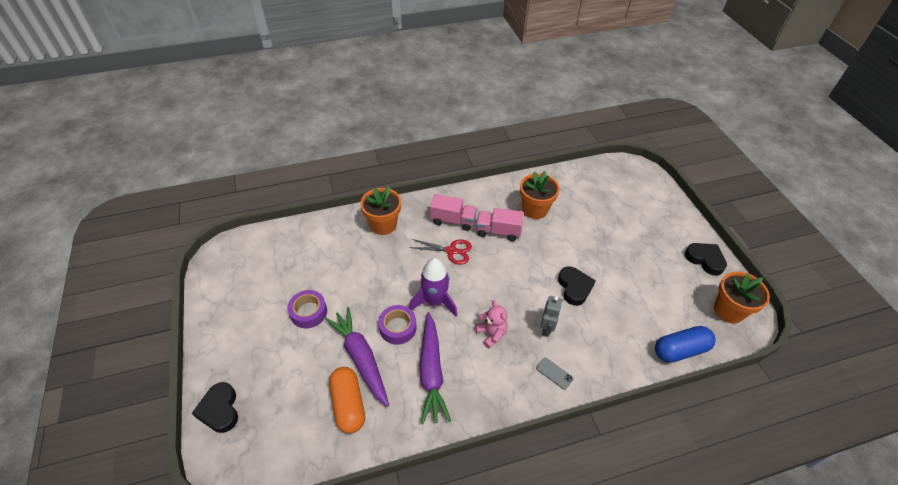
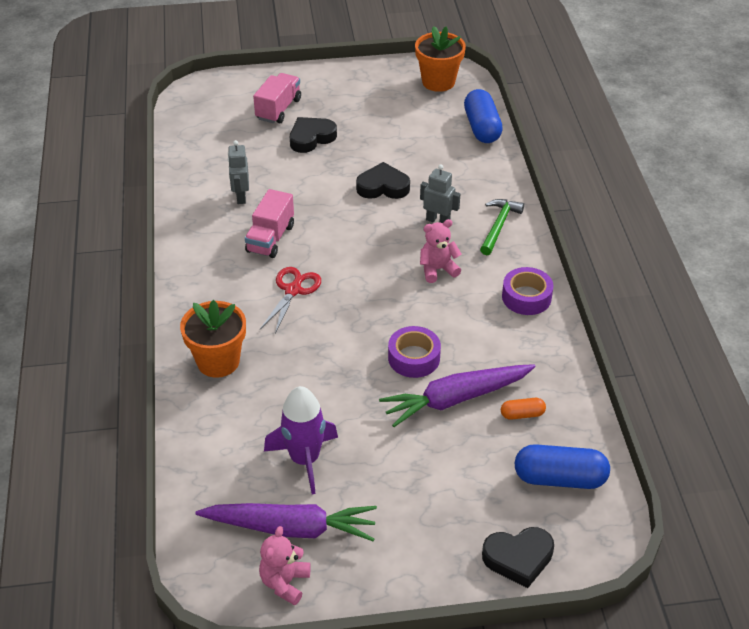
camera: 80 degrees left, 5 degrees down
purple tape [288,290,327,328] -> purple tape moved to [502,267,553,315]
orange capsule [329,367,365,433] -> orange capsule [501,398,546,420], size x0.51
purple rocket [409,258,457,317] -> purple rocket moved to [264,386,338,494]
purple carrot [419,312,451,424] -> purple carrot moved to [196,503,377,541]
pink truck [430,194,477,231] -> pink truck moved to [253,73,301,123]
orange flower pot [520,171,560,219] -> grey robot [228,140,249,204]
grey phone [536,358,574,390] -> green hammer [480,199,524,255]
black heart [685,243,727,276] -> black heart moved to [290,117,337,153]
none -> pink teddy bear [259,526,311,605]
none -> blue capsule [515,444,610,489]

